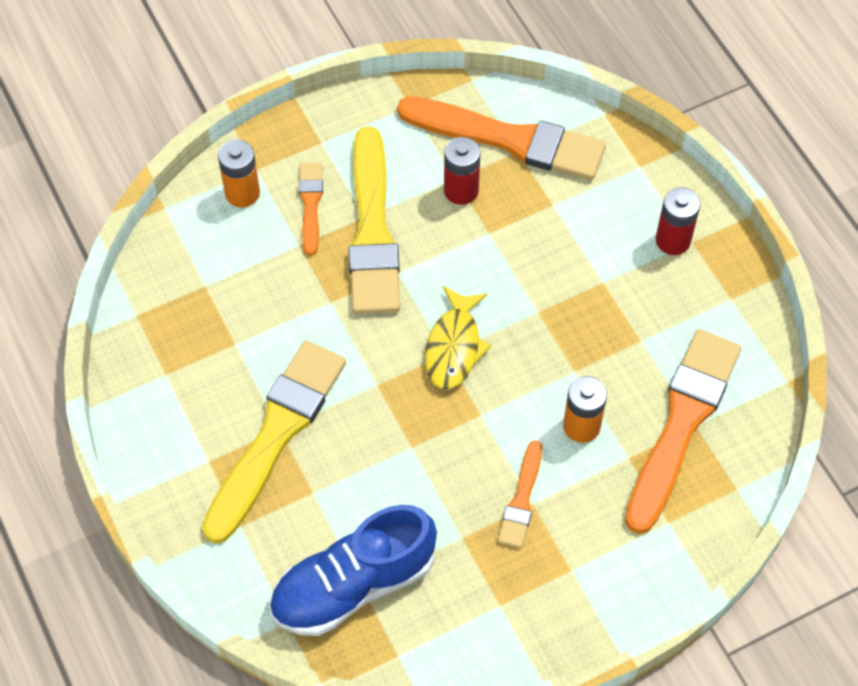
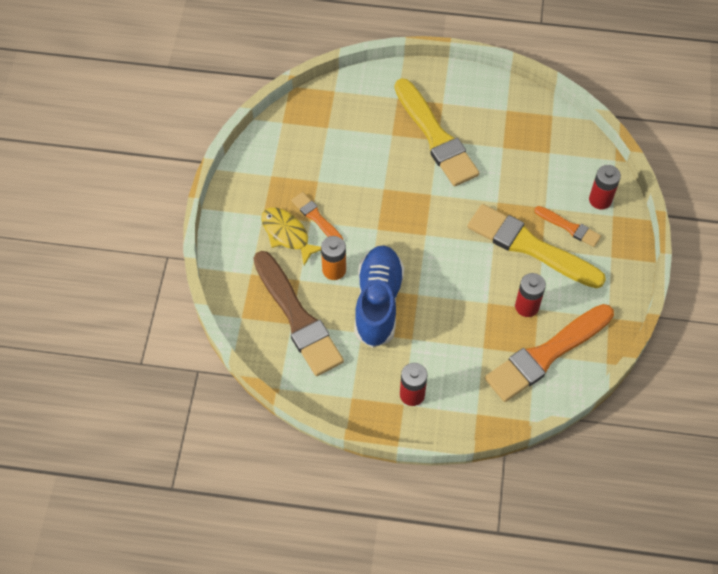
camera: 125 degrees right, 0 degrees up
orange battery [218,140,260,207] -> red battery [589,165,621,209]
blue shoe [270,505,437,636] -> blue shoe moved to [354,245,404,348]
yellow fish [425,286,491,389] -> yellow fish moved to [261,208,321,266]
orange brush [625,329,741,534] -> brown brush [253,251,344,376]

